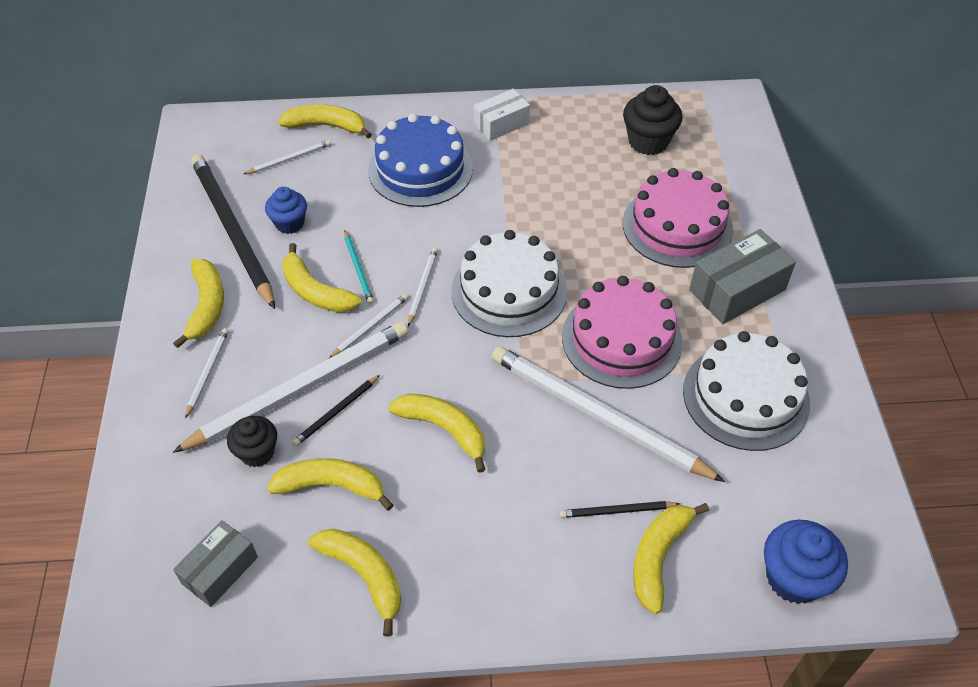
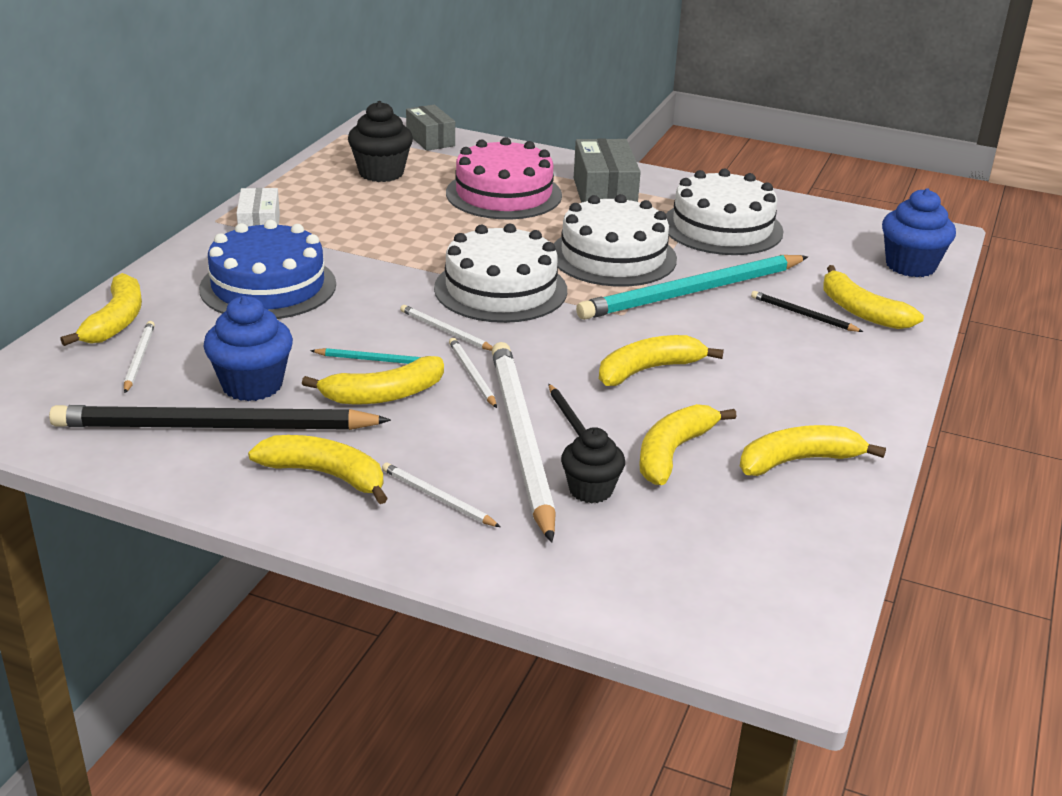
camera: 65 degrees left, 20 degrees down
grey box [173,520,258,607] -> grey box moved to [406,105,455,151]
blue cupcake [265,187,307,234] -> blue cupcake [203,296,293,401], size x1.50
yellow banana [278,104,372,139] -> yellow banana turned 150 degrees clockwise [60,273,142,346]
white pencil [492,346,725,482] -> turquoise pencil [576,255,808,320]
black pencil [560,501,680,518] -> black pencil turned 105 degrees clockwise [751,291,863,332]
pink cake [562,276,683,389] -> white cake [554,194,677,286]

